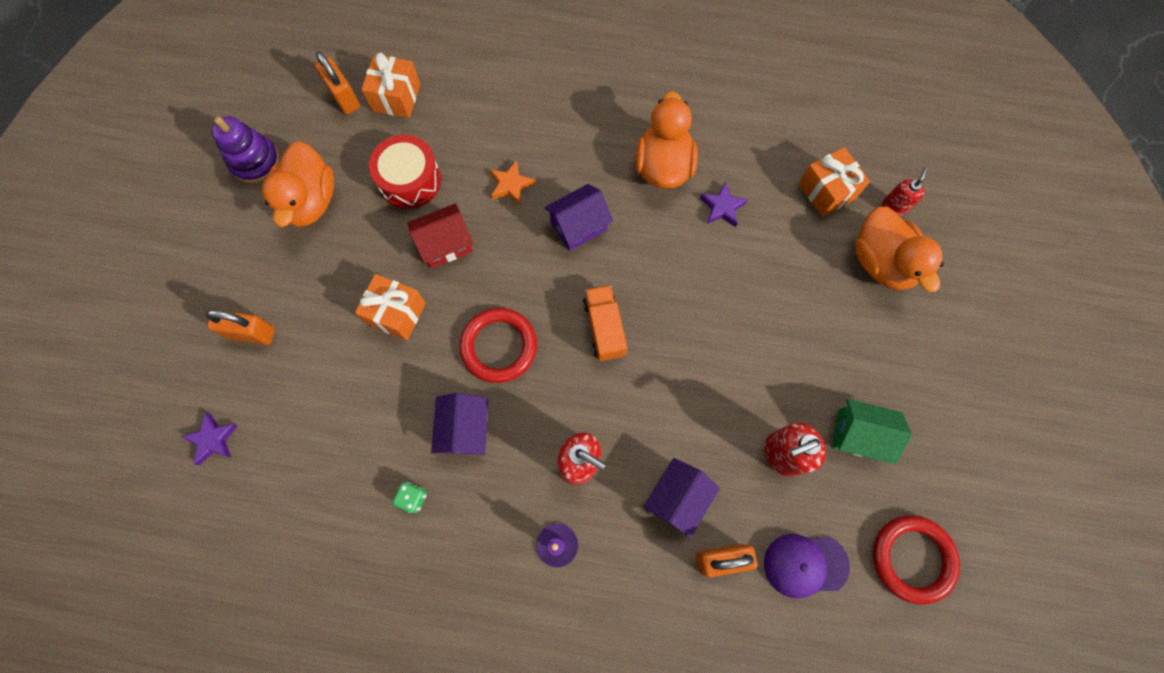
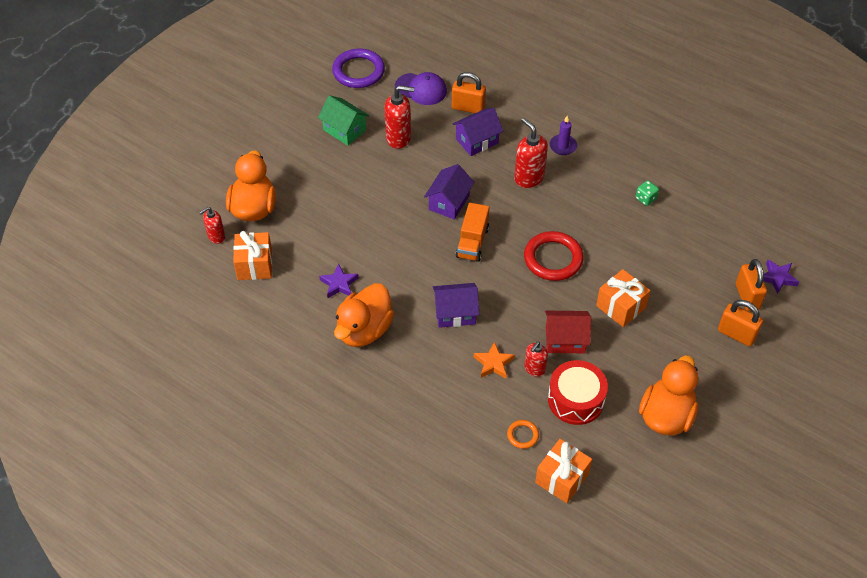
camera: 155 degrees left, 20 degrees down
purple stacking toy [211,116,280,184] -> none
orange padlock [315,51,360,115] -> orange padlock moved to [736,259,767,311]
purple house [431,393,488,455] -> purple house moved to [424,164,475,220]
red ring [873,515,960,605] -> purple ring [332,49,385,88]
none -> orange ring [507,420,539,449]
none -> red soap dispenser [524,342,548,377]

